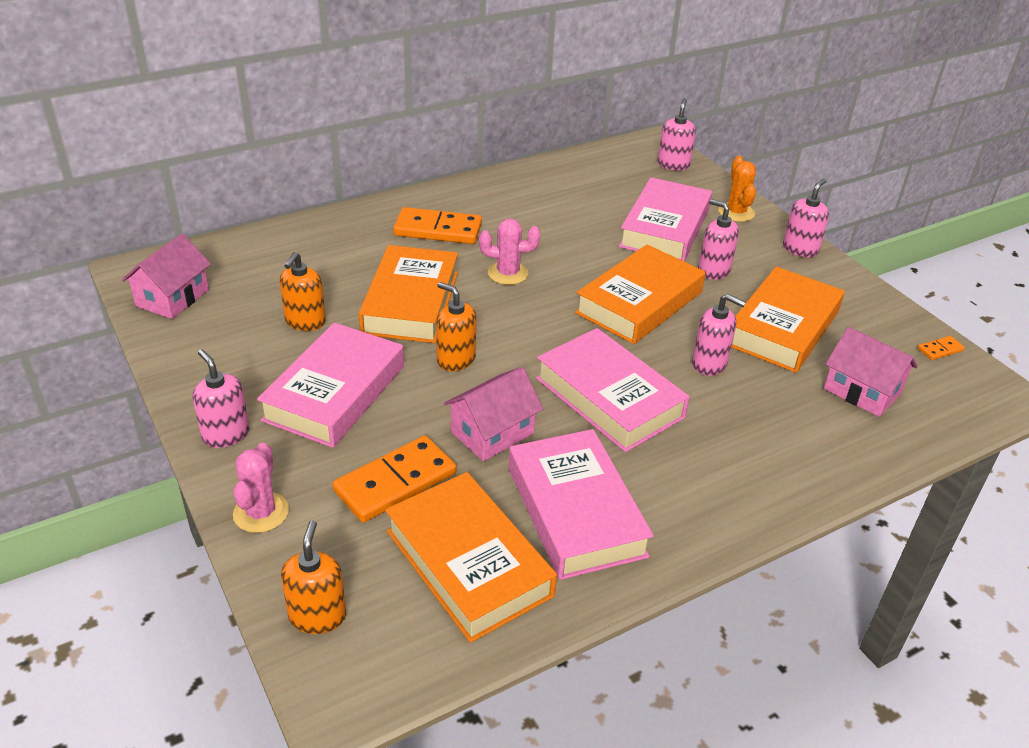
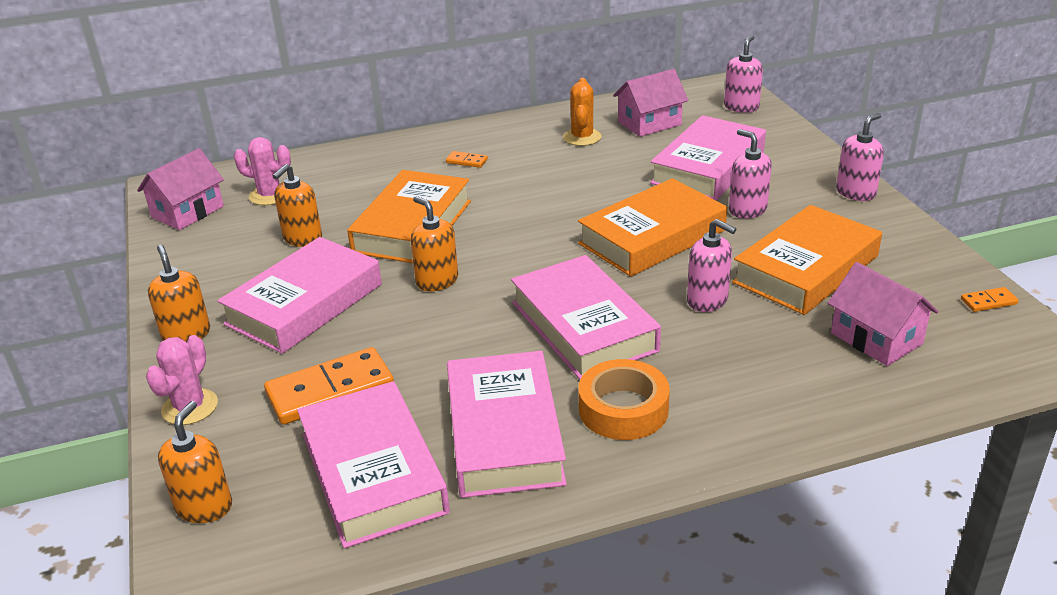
camera: 15 degrees right, 5 degrees down
pink soap dispenser [193,350,250,448] -> orange soap dispenser [148,245,210,342]
orange book [385,472,557,643] -> pink book [297,381,450,549]
orange domino [393,207,482,244] -> orange domino [446,151,488,168], size x0.45
pink house [444,367,543,461] -> pink house moved to [613,69,688,137]
pink cactus [479,218,540,285] -> pink cactus moved to [234,137,291,205]
orange cactus [718,156,756,222] -> orange cactus moved to [563,78,602,146]
none -> orange tape [578,359,670,440]

